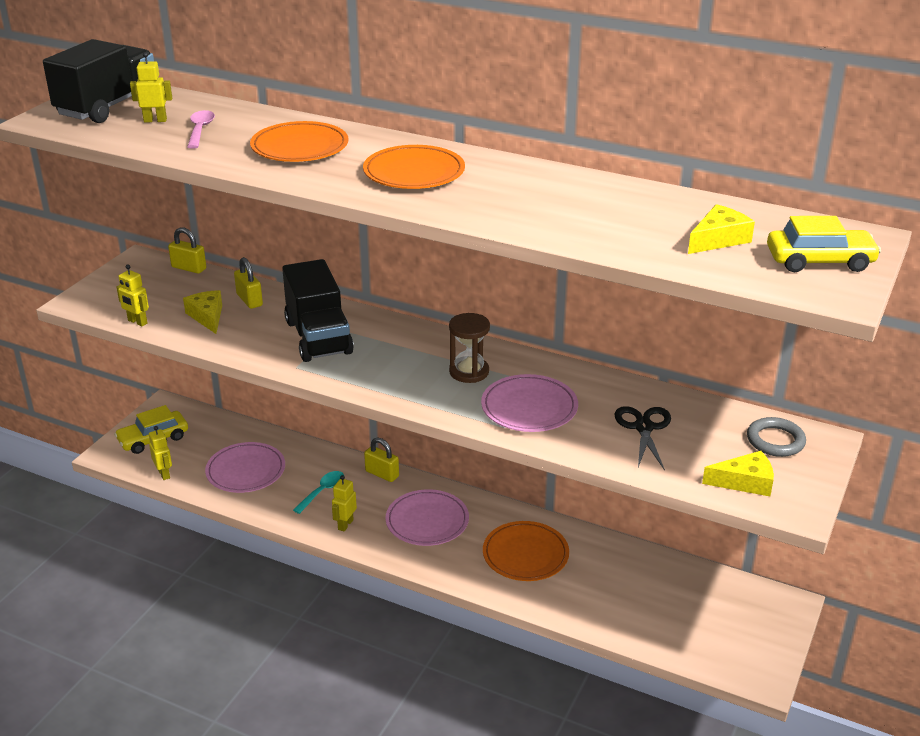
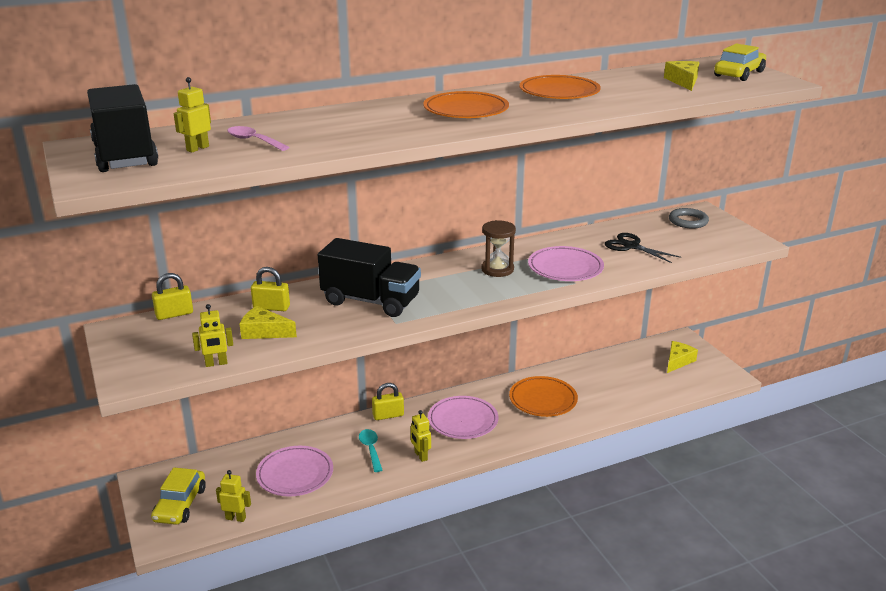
camera: 50 degrees left, 5 degrees down
orange plate [250,121,348,162] -> orange plate moved to [519,75,601,99]
yellow cheese [702,451,774,496] -> yellow cheese moved to [667,341,698,373]

